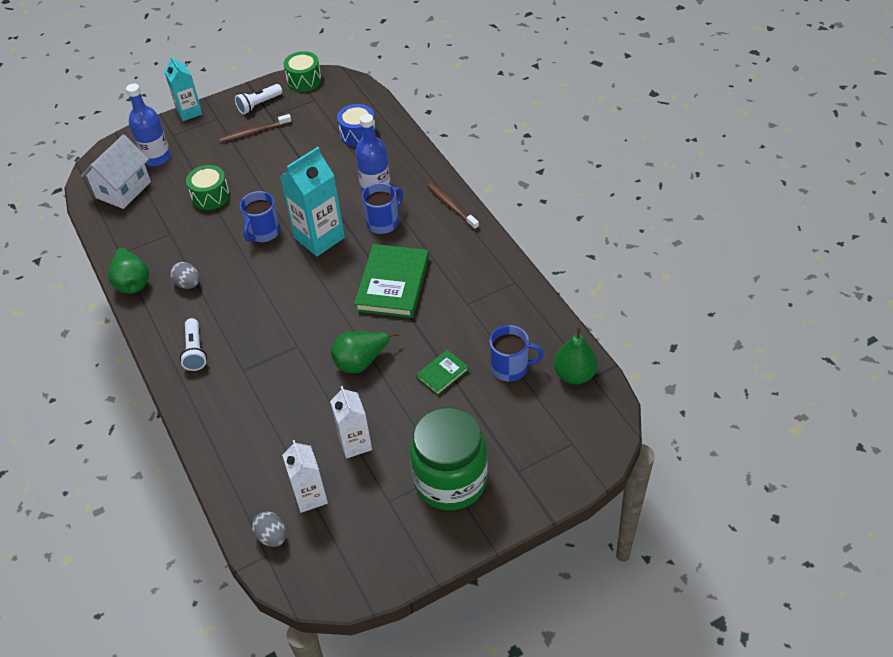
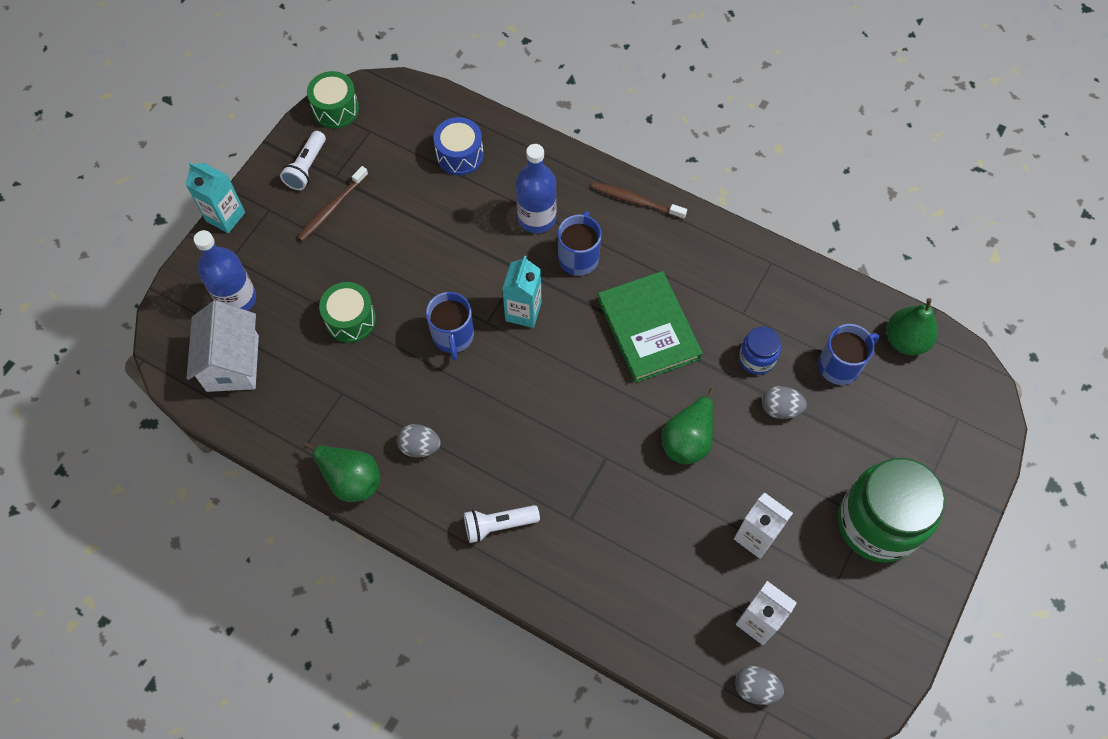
camera: 35 degrees left, 15 degrees up
white flashlight [180,318,207,371] -> white flashlight turned 120 degrees clockwise [464,505,540,543]
turquoise carton [280,147,345,256] -> turquoise carton [502,256,542,328], size x0.64
green book [416,350,468,395] -> grey egg [762,386,807,419]
none -> blue jar [739,326,781,375]

